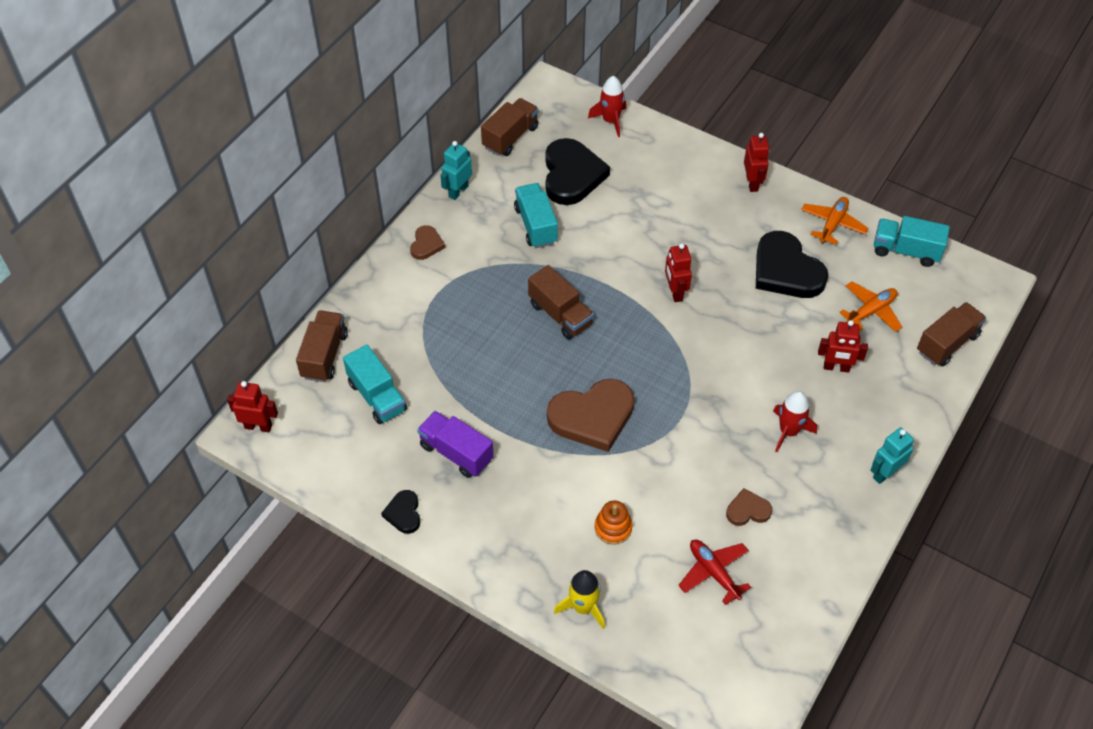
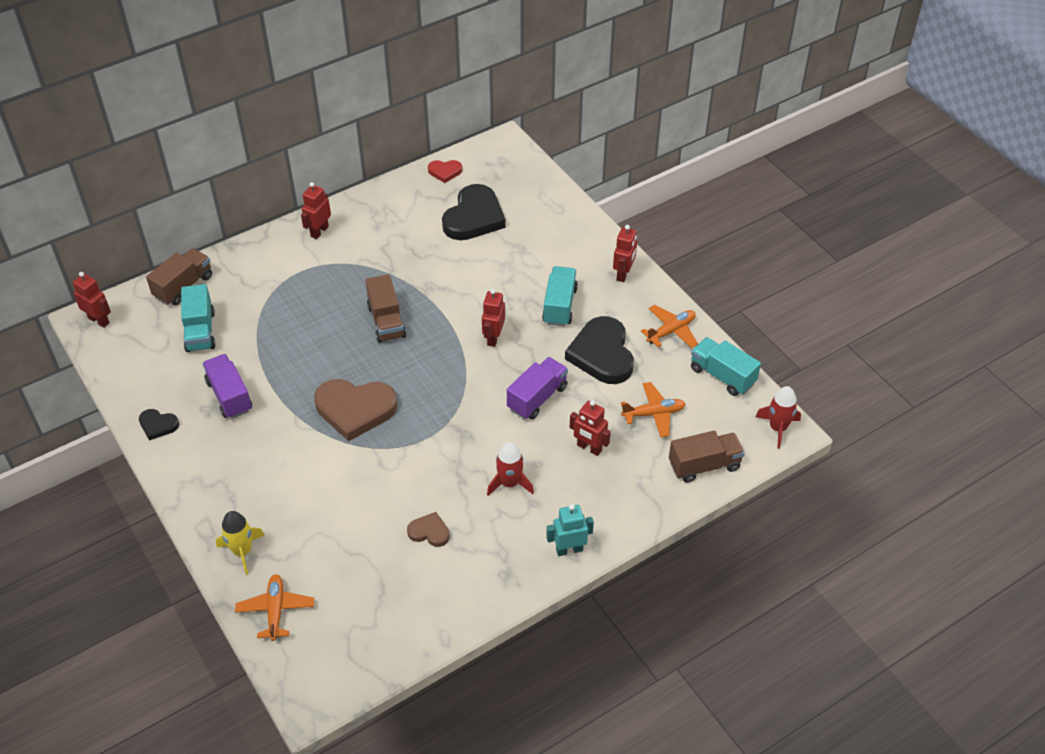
camera: 25 degrees right, 5 degrees down
black heart [381,490,420,534] -> black heart turned 90 degrees counterclockwise [139,409,179,440]
brown heart [410,225,445,260] -> red robot [301,182,331,239]
turquoise robot [440,141,472,200] -> none
brown truck [481,98,539,156] -> red heart [428,160,462,183]
turquoise truck [514,183,558,248] -> turquoise truck moved to [542,266,578,326]
red rocket [588,76,626,137] -> red rocket moved to [755,386,801,449]
orange stacking toy [594,501,632,545] -> none
red plane [678,540,751,605] -> none
none -> orange plane [235,574,314,641]
none -> purple truck [507,357,568,420]

